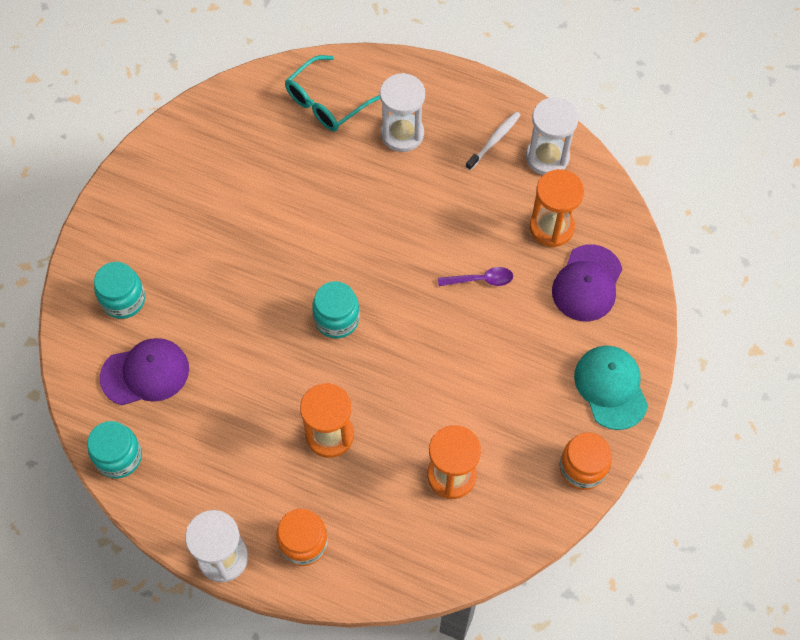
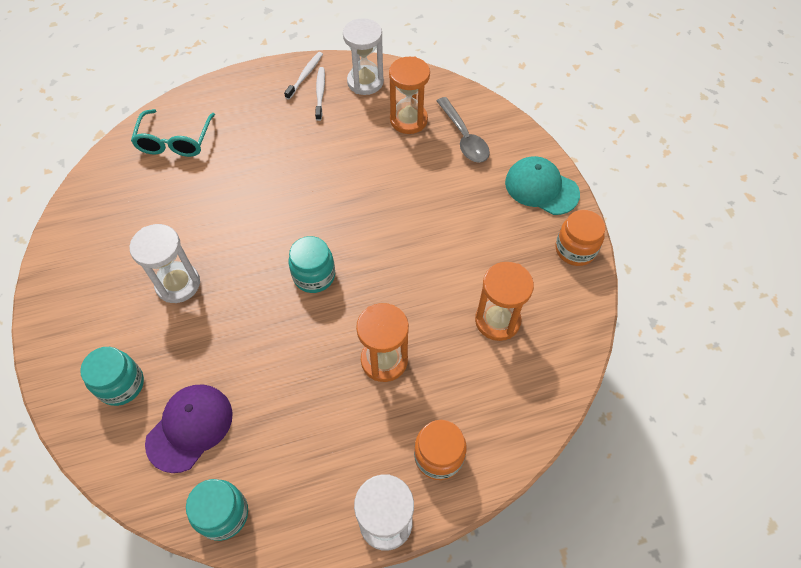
camera: 40 degrees left, 5 degrees down
white hourglass [380,73,425,152] -> white hourglass moved to [129,224,200,303]
purple spoon [438,267,513,286] -> none
purple cap [552,244,622,321] -> grey spoon [437,97,490,163]
none -> white toothbrush [284,52,323,100]

